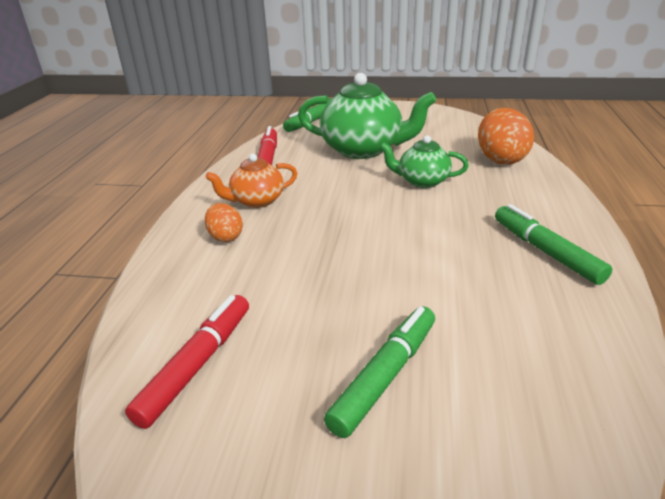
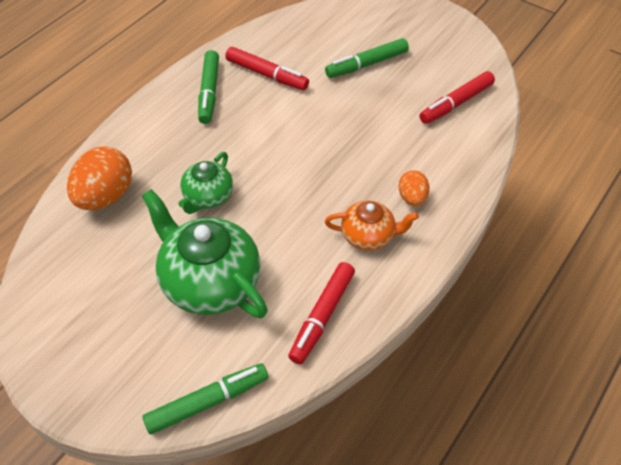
camera: 155 degrees left, 20 degrees up
green teapot [380,135,469,188] -> green teapot turned 75 degrees clockwise [178,152,233,214]
none -> red marker [225,47,309,90]

